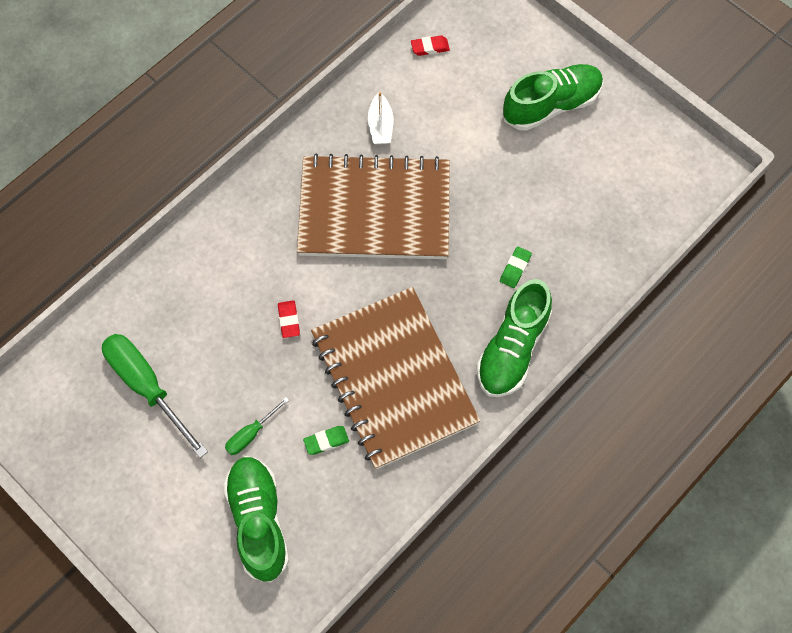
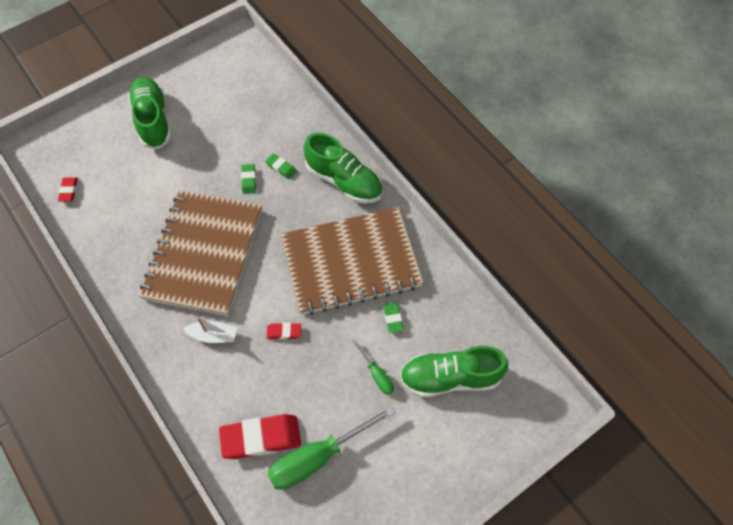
camera: 80 degrees left, 5 degrees down
white boat [368,92,394,144] -> white boat moved to [183,317,237,343]
none -> red eraser [219,414,301,459]
none -> green eraser [241,164,256,194]

